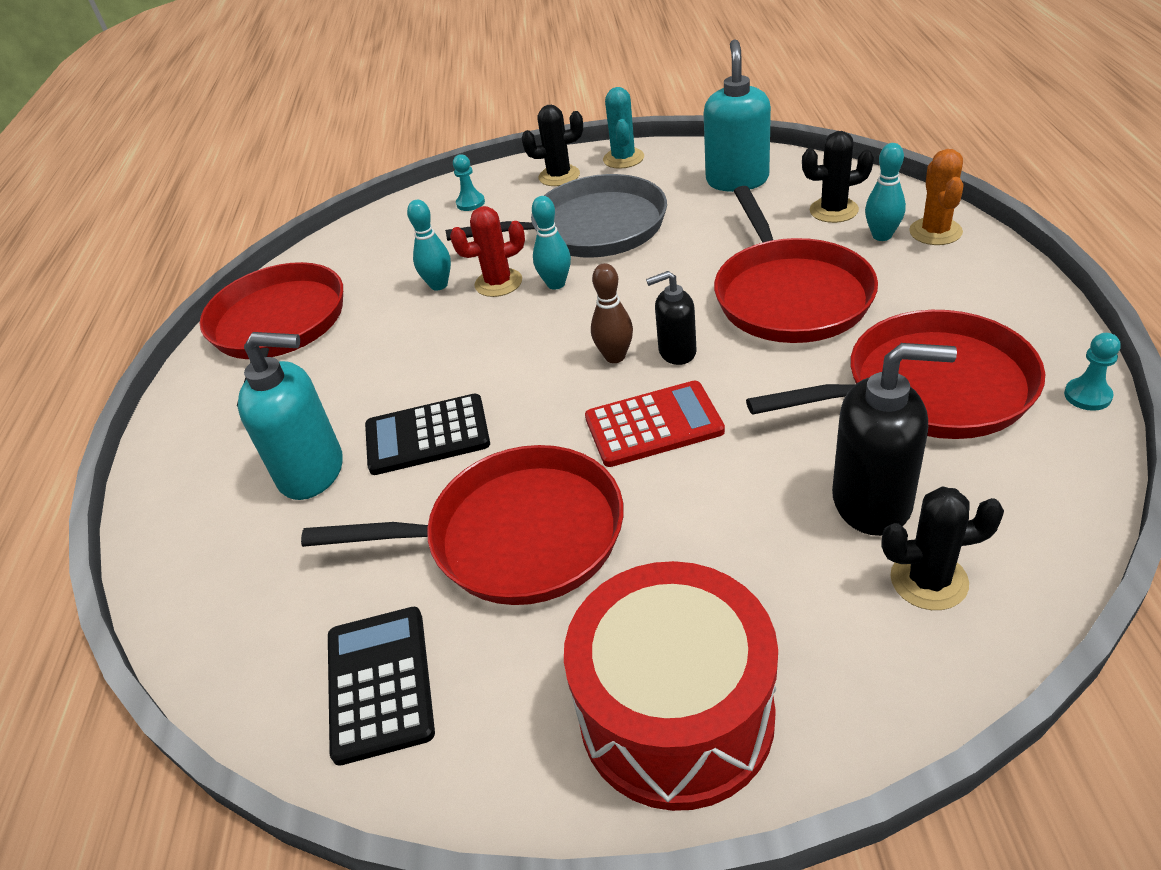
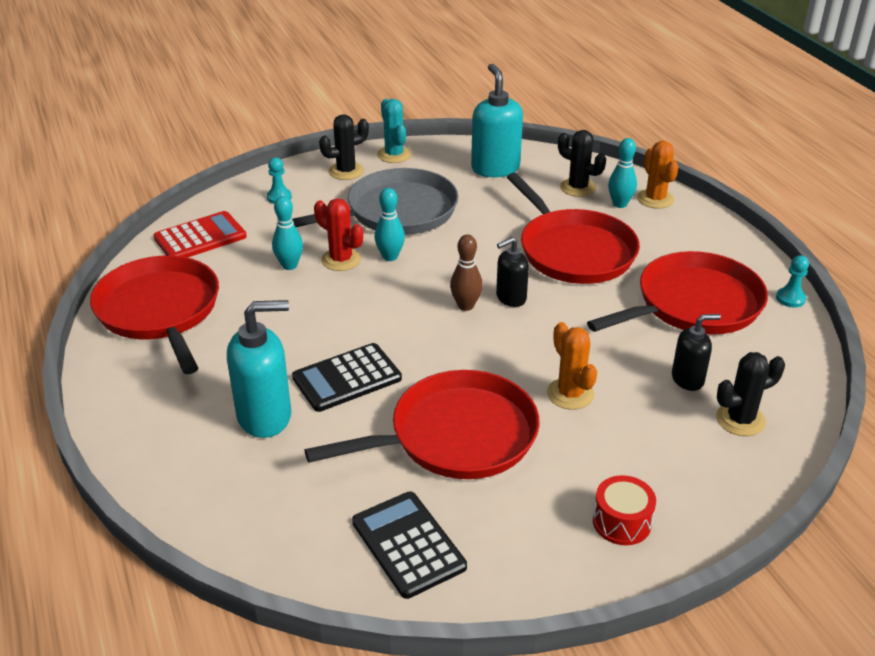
camera: 25 degrees left, 5 degrees down
red cactus [450,206,525,297] -> red cactus turned 75 degrees clockwise [314,198,363,271]
red drum [564,561,778,811] -> red drum [593,475,656,545], size x0.45
red calculator [585,380,725,467] -> red calculator moved to [154,211,247,258]
black cactus [802,131,874,223] -> black cactus turned 60 degrees clockwise [558,130,606,197]
black soap dispenser [832,343,957,536] -> black soap dispenser [672,314,721,391], size x0.59
none -> orange cactus [547,322,597,410]

